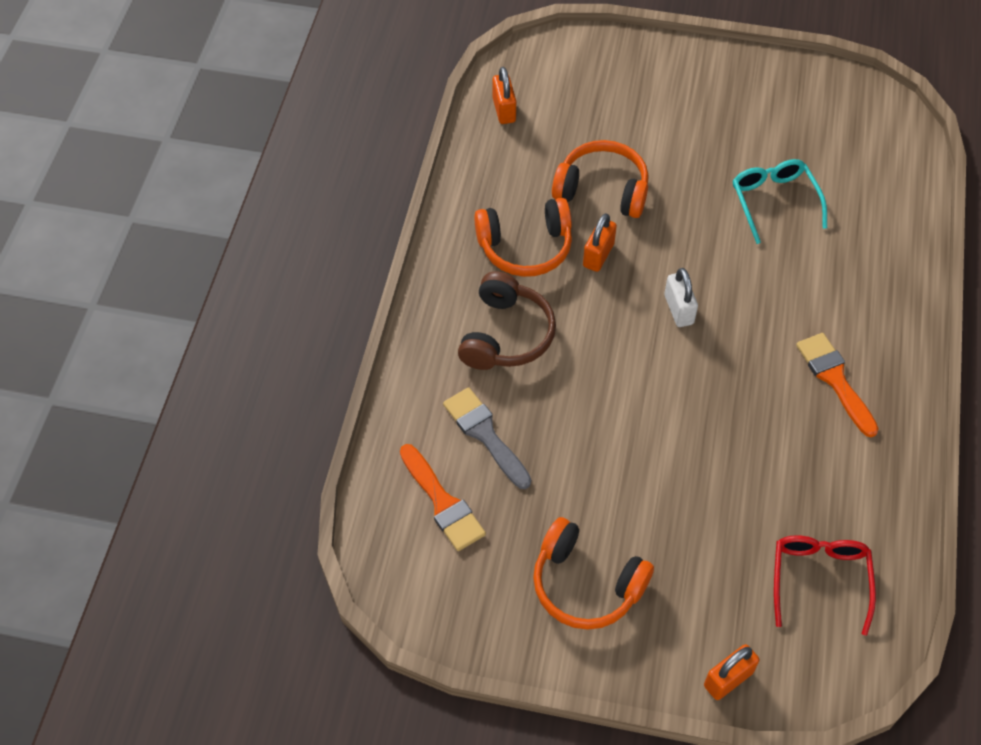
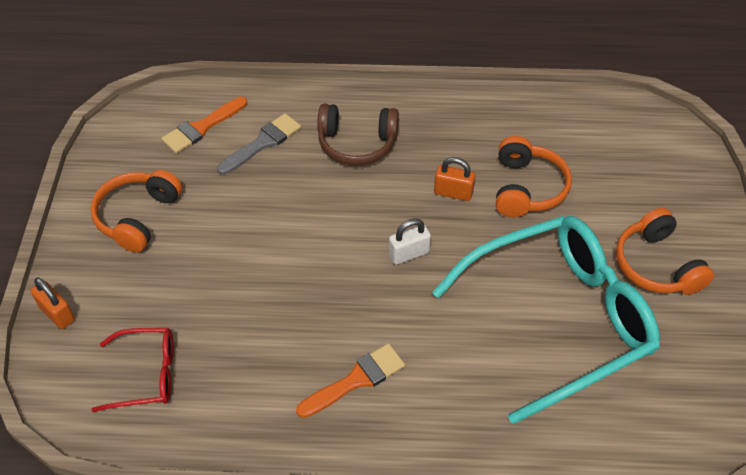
camera: 80 degrees right, 5 degrees down
orange headphones [474,198,572,277] -> orange headphones moved to [616,208,714,295]
orange padlock [492,67,516,124] -> none
turquoise glasses [733,159,827,244] -> turquoise glasses [432,216,660,424], size x2.17

